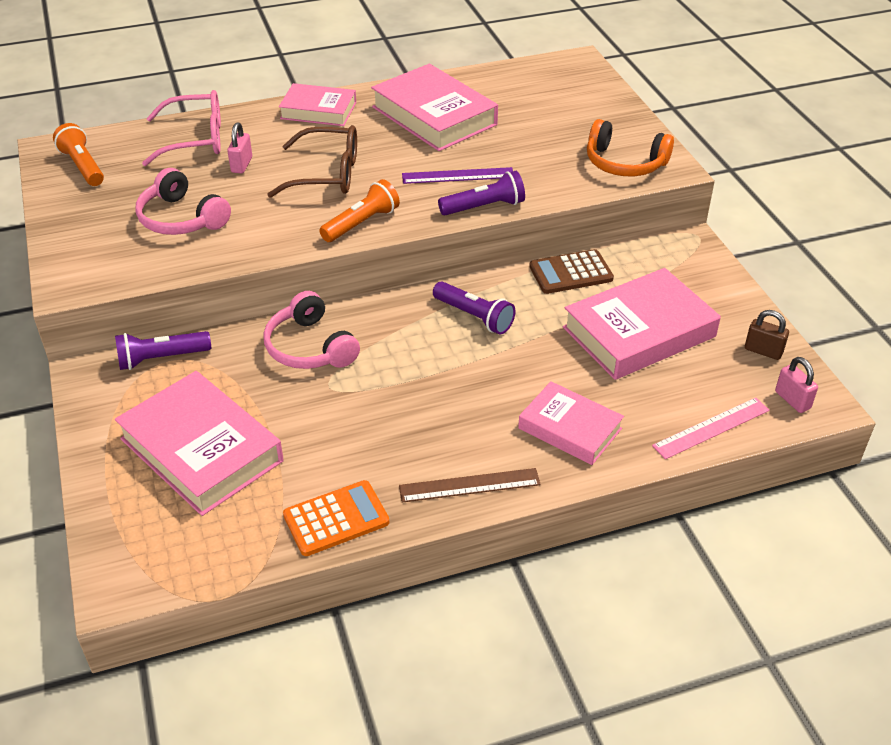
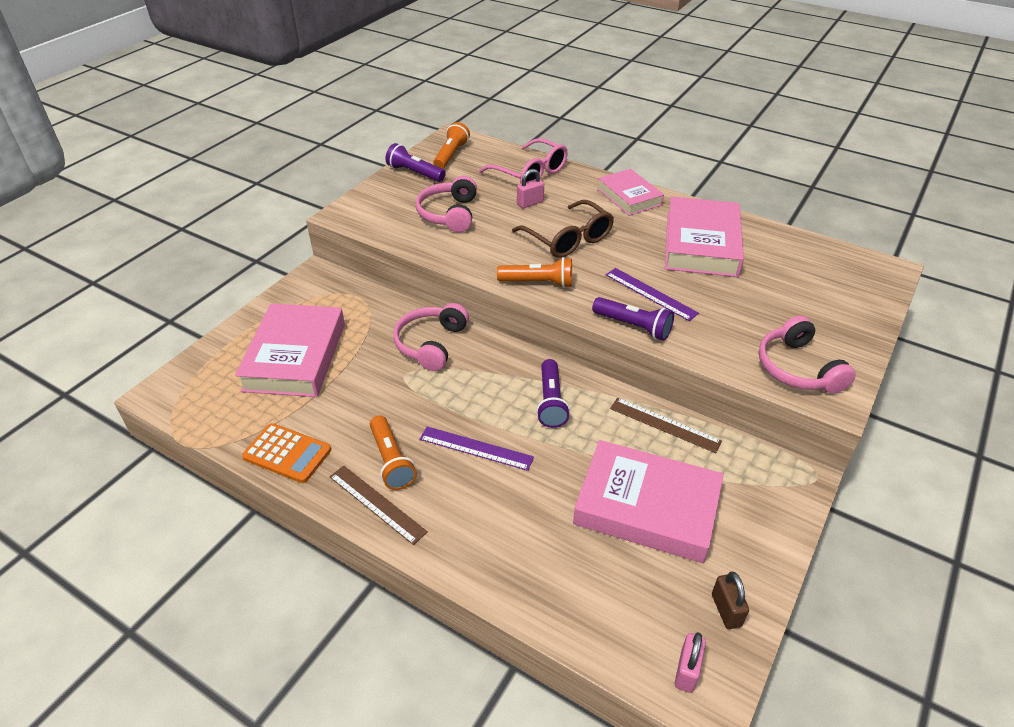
camera: 50 degrees right, 0 degrees up
purple flashlight [115,331,211,370] -> purple flashlight moved to [385,143,446,182]
pink book [518,381,624,465] -> none
brown calculator [529,249,614,294] -> brown ruler [610,398,722,453]
orange headphones [587,119,674,176] -> pink headphones [759,316,856,394]
pink ruler [652,398,770,459] -> none
none -> orange flashlight [370,416,417,490]
none -> purple ruler [420,426,534,471]

